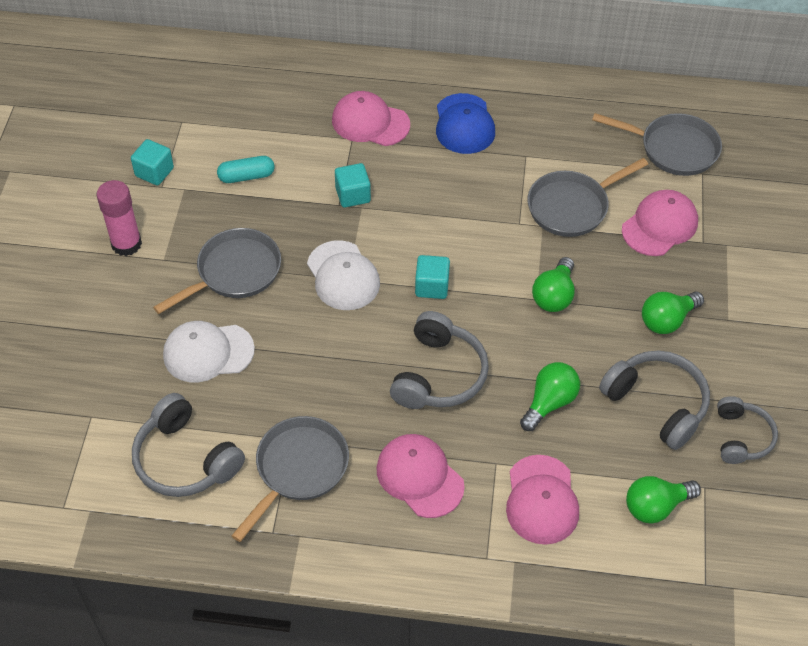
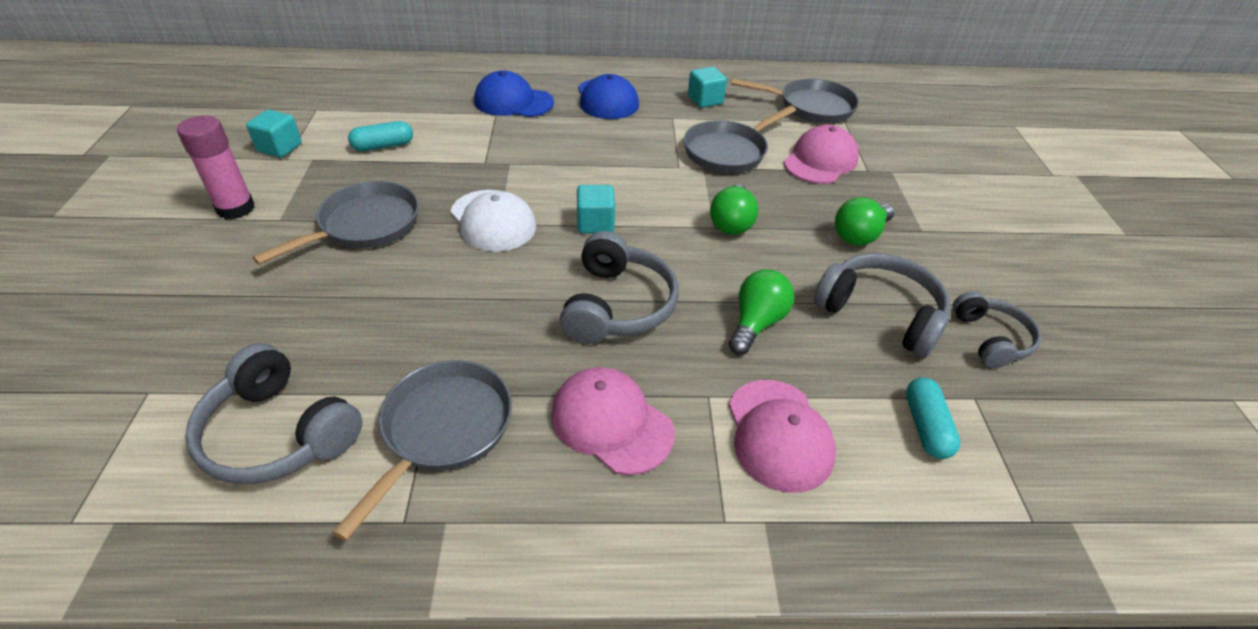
camera: 10 degrees left, 10 degrees down
white cap [163,321,255,382] -> none
pink cap [332,91,410,146] -> blue cap [474,70,554,117]
turquoise cube [335,163,371,207] -> turquoise cube moved to [688,67,727,108]
green light bulb [626,476,701,523] -> turquoise capsule [906,377,960,459]

